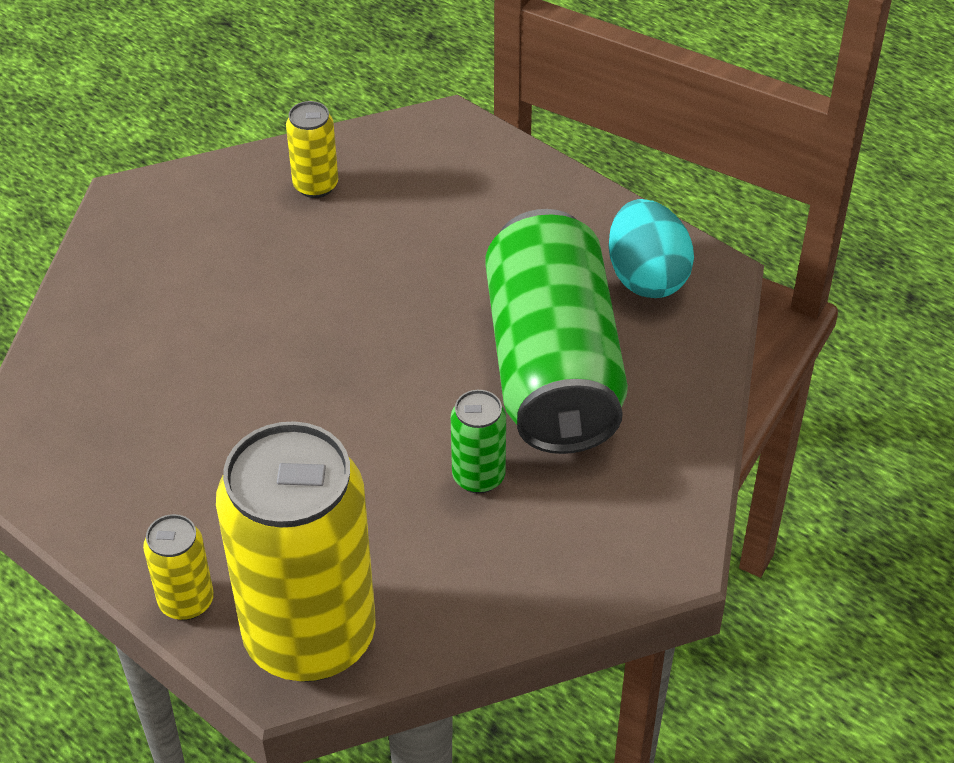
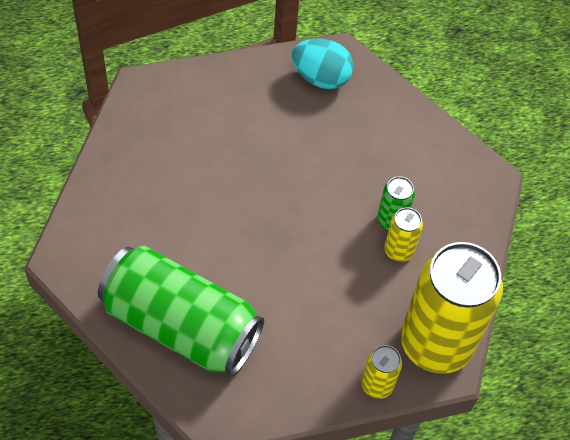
camera: 60 degrees left, 10 degrees up
yellow can [286,101,338,198] -> yellow can moved to [384,207,423,262]
green can [486,209,628,454] -> green can moved to [98,246,264,376]

